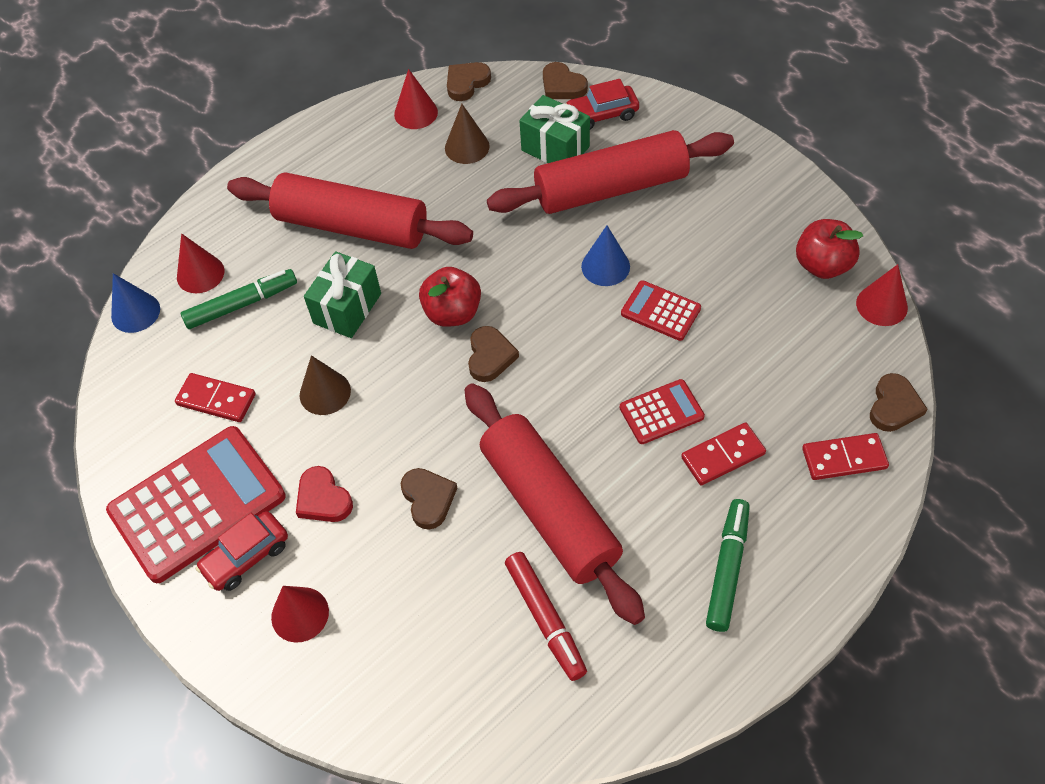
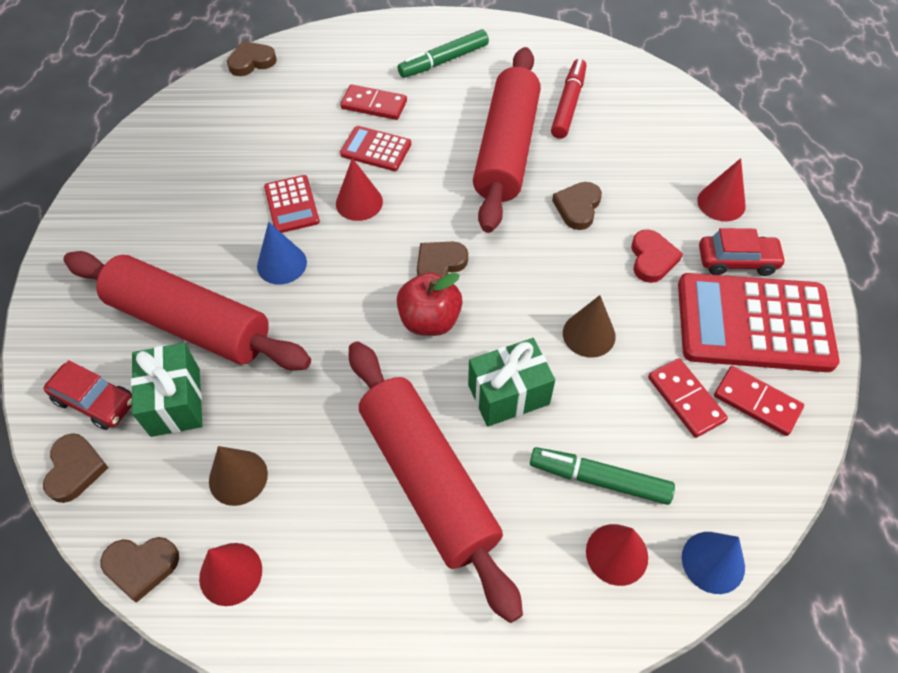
camera: 140 degrees left, 0 degrees up
red apple [796,219,863,279] -> none
red domino [802,433,889,480] -> red domino moved to [714,366,804,436]
red cone [856,264,908,326] -> red cone moved to [336,158,383,221]

